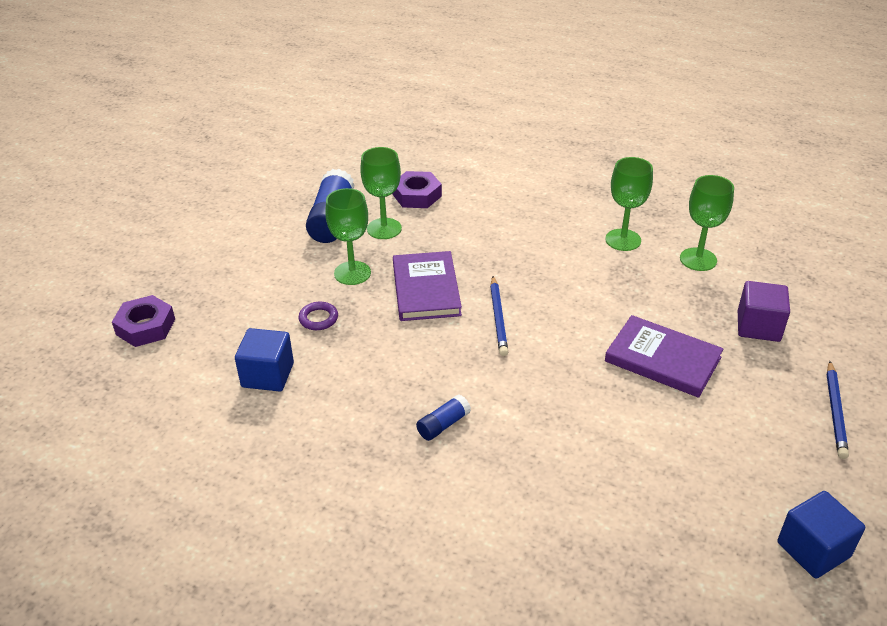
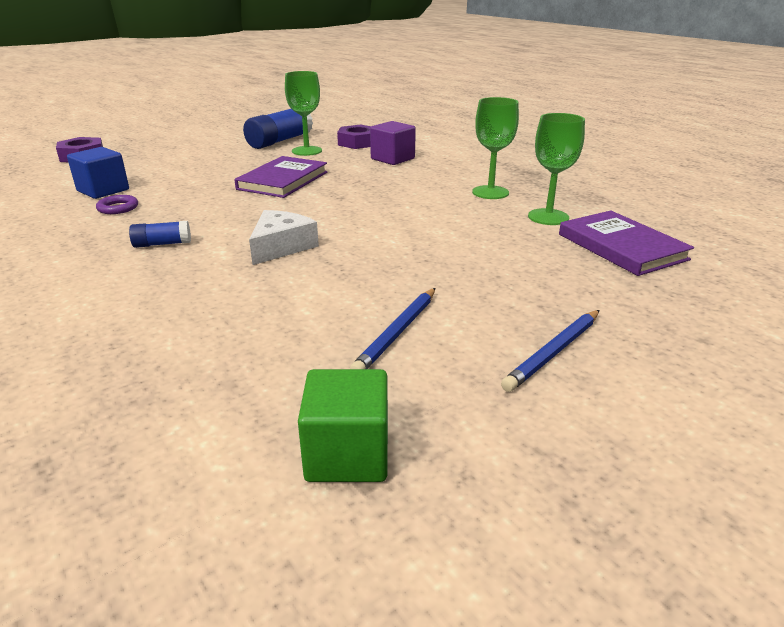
camera: 30 degrees right, 10 degrees down
purple ring [298,302,338,330] -> purple ring moved to [96,195,138,214]
green goblet [325,188,371,285] -> none
blue pencil [490,276,508,356] -> blue pencil moved to [350,288,435,369]
purple book [605,315,724,398] -> purple book moved to [559,211,694,276]
purple cube [738,281,790,342] -> purple cube moved to [370,121,416,165]
blue cube [777,491,865,579] -> green cube [298,369,388,482]
none -> white cheese [249,210,319,265]

